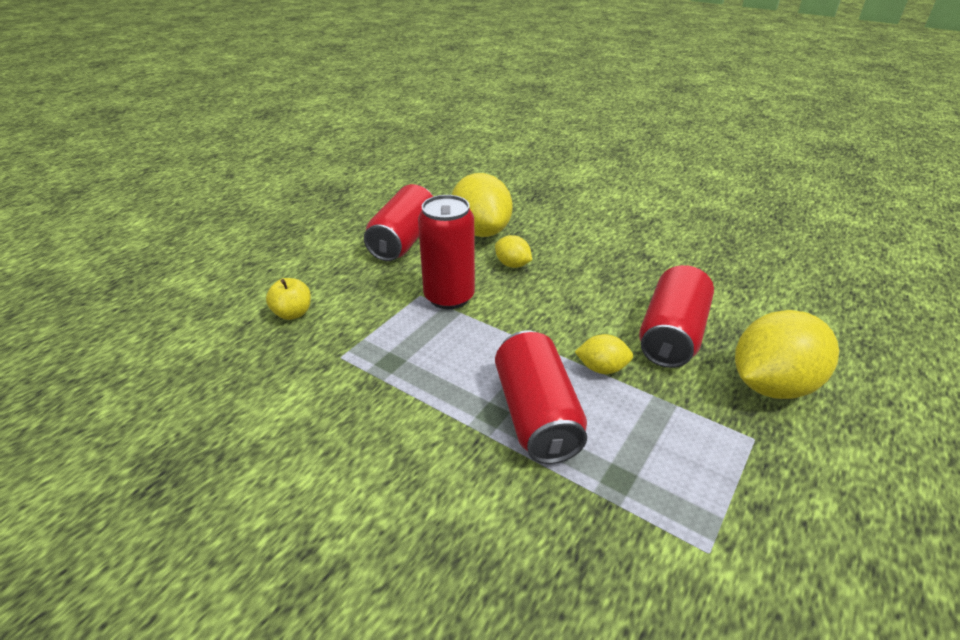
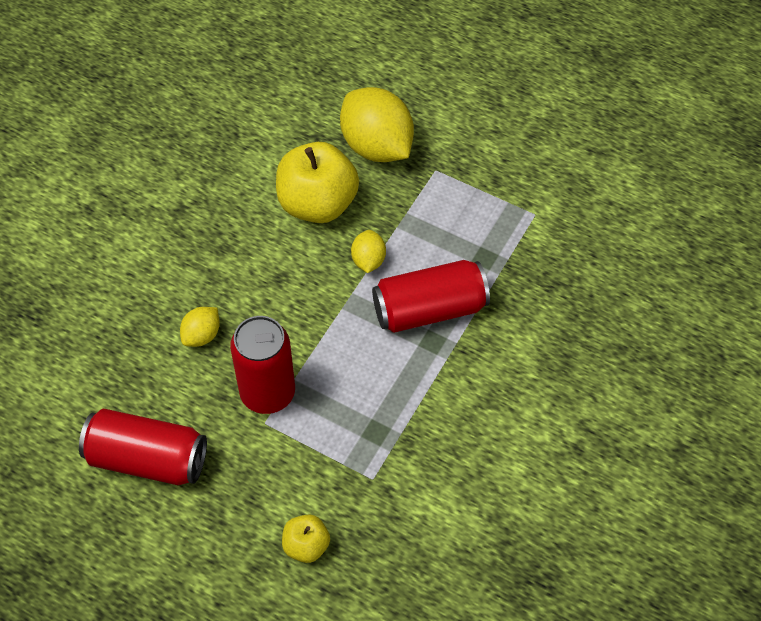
camera: 95 degrees left, 20 degrees up
yellow lemon [452,173,513,237] -> none
red can [639,265,714,368] -> yellow apple [276,142,359,223]

